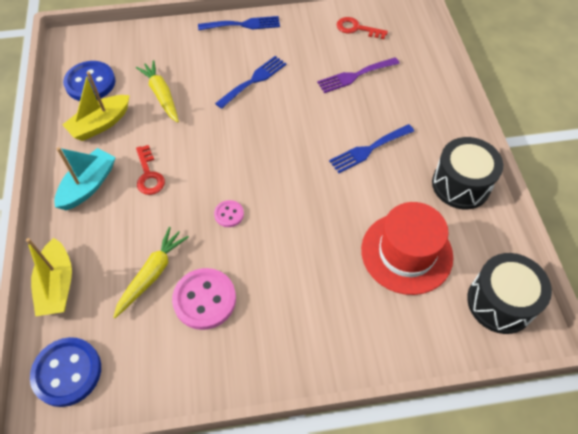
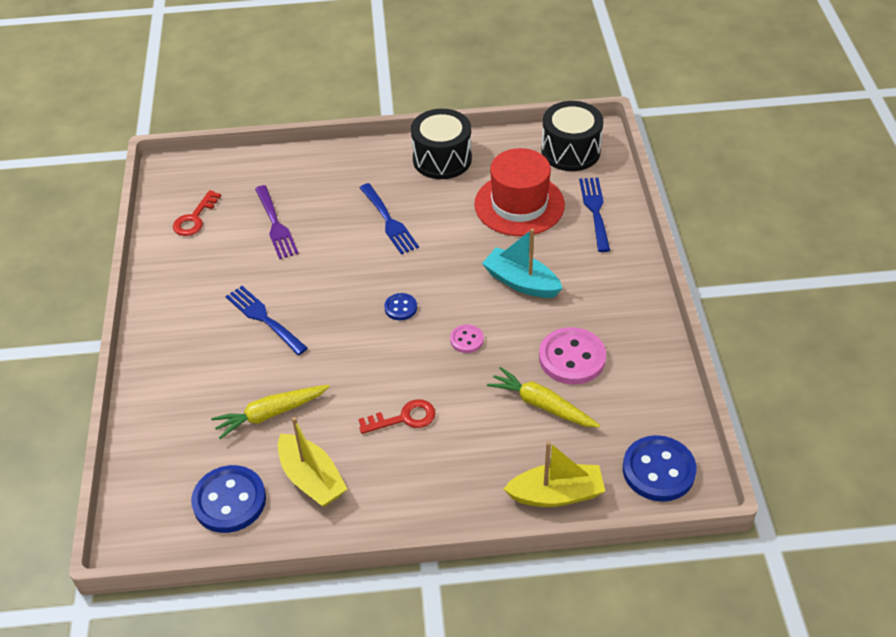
camera: 85 degrees left, 10 degrees down
turquoise boat [54,147,116,210] -> turquoise boat moved to [482,228,563,298]
blue fork [198,16,280,30] -> blue fork moved to [579,178,610,252]
none -> blue button [384,293,417,320]

